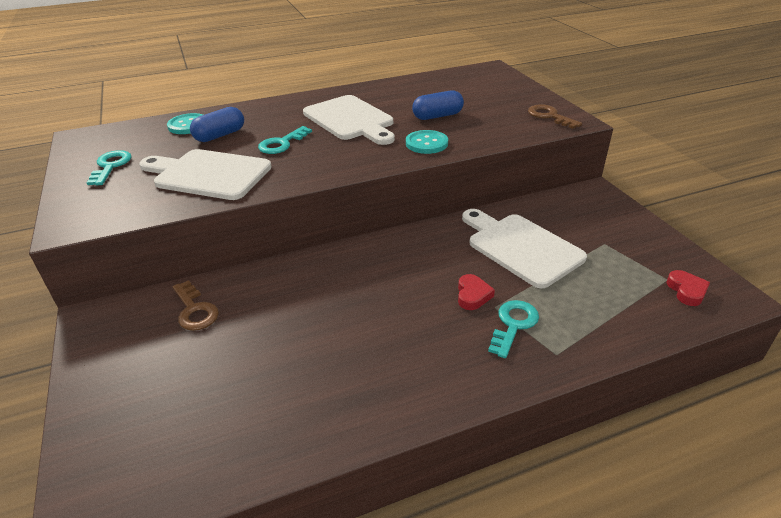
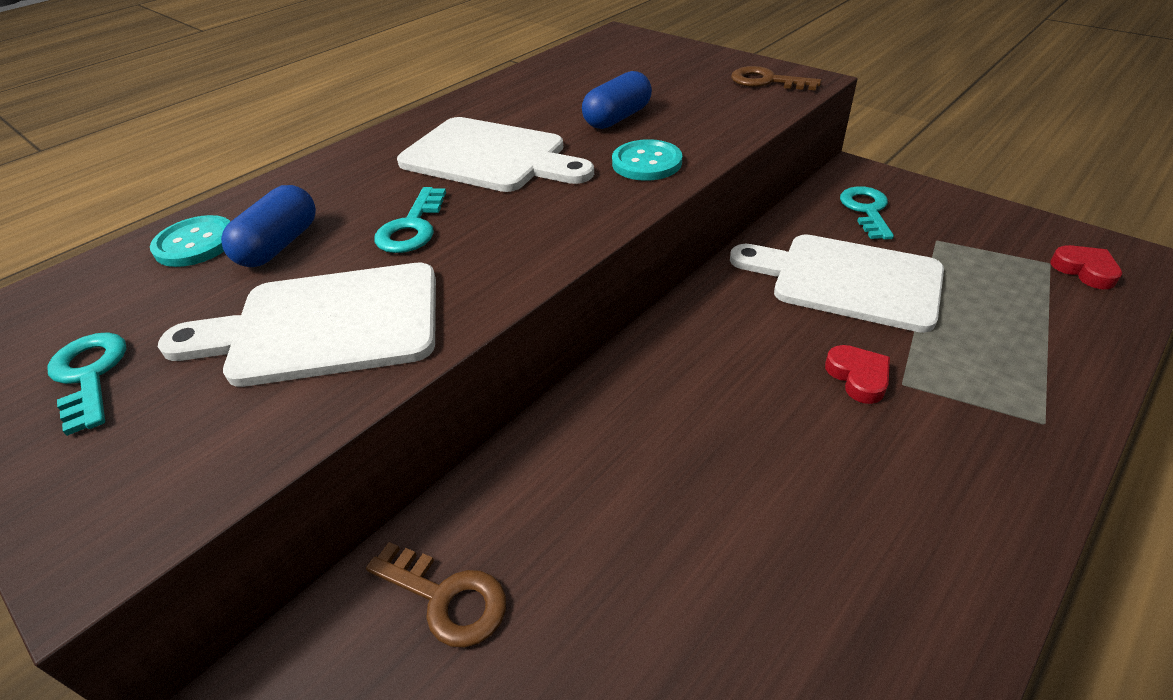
camera: 25 degrees left, 5 degrees up
turquoise key [488,300,539,358] -> turquoise key moved to [840,186,894,240]

